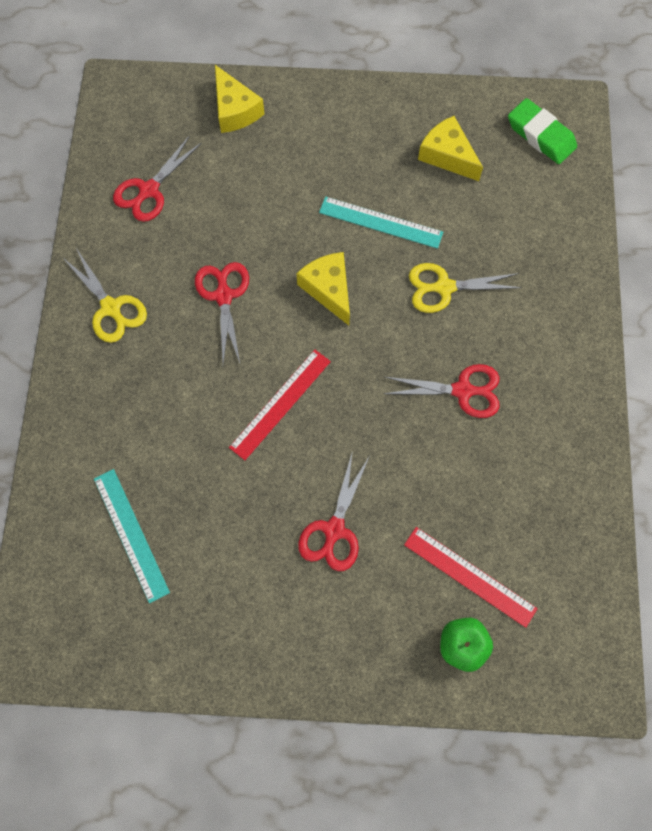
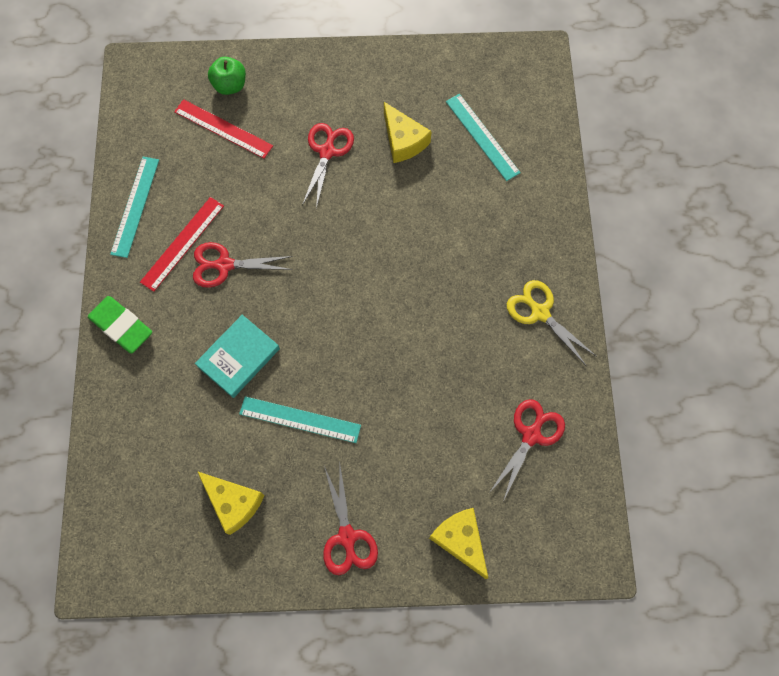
camera: 175 degrees right, 0 degrees up
red scissors [195,262,249,364] -> red scissors moved to [323,466,378,575]
red ruler [229,350,331,460] -> red ruler moved to [140,197,224,292]
yellow cheese [296,252,350,325] -> yellow cheese moved to [384,102,432,163]
yellow scissors [409,263,522,313] -> turquoise book [195,315,280,398]
green eraser [508,98,577,164] -> green eraser moved to [88,296,152,354]
none -> turquoise ruler [110,157,159,258]

